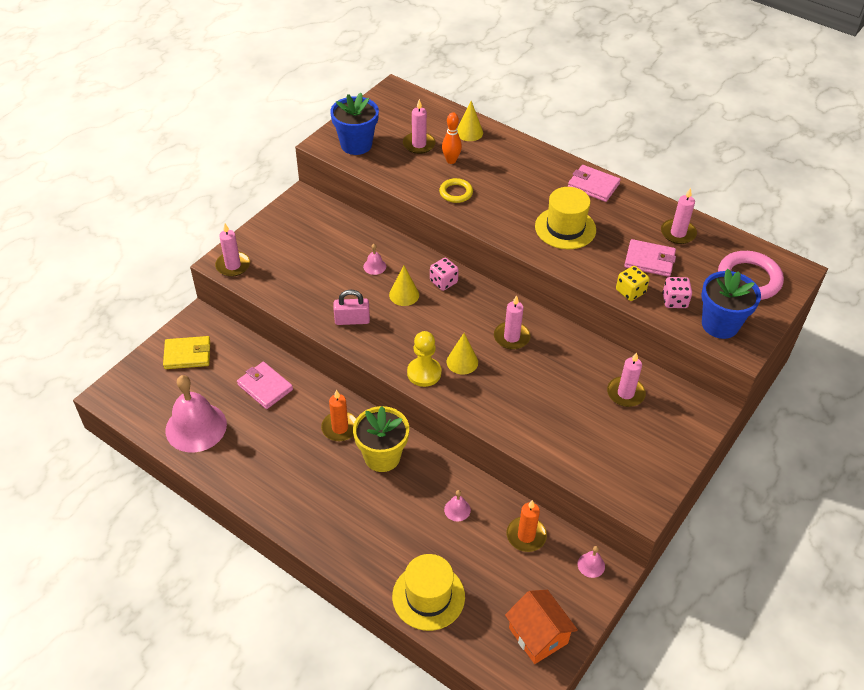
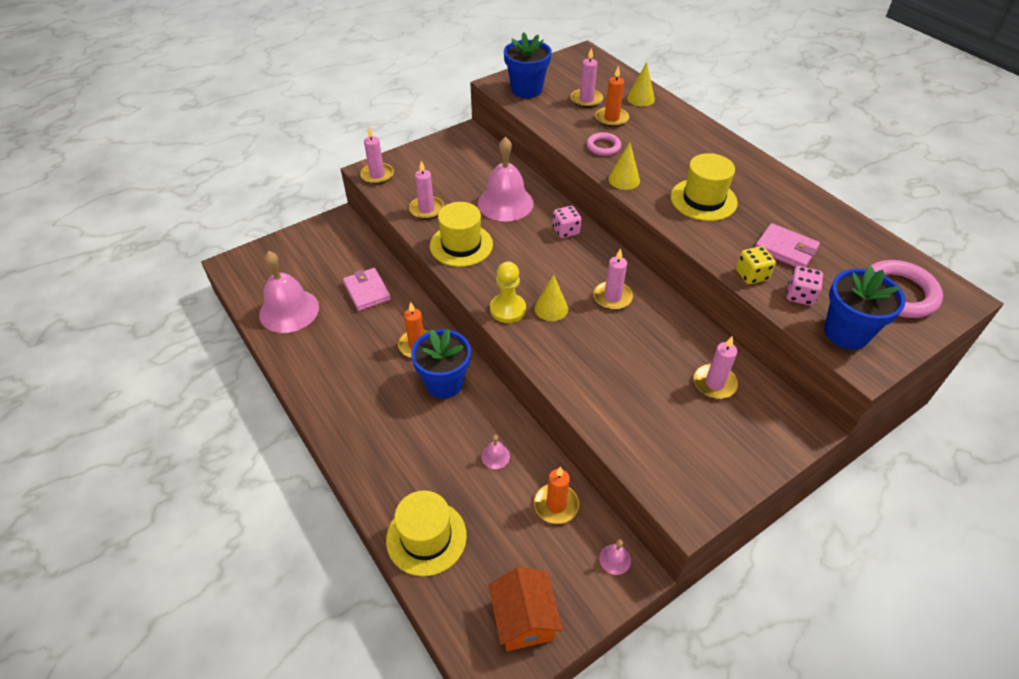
camera: 20 degrees right, 0 degrees up
yellow wallet [163,336,210,369] -> none
pink padlock [334,290,370,325] -> yellow hat [430,202,493,267]
yellow flower pot [353,406,409,472] -> blue flower pot [411,329,471,399]
pink bell [363,244,386,275] -> pink bell [478,137,534,222], size x2.43
yellow cone [389,265,419,306] -> yellow cone moved to [608,142,640,190]
yellow ring [439,178,473,203] -> pink ring [587,132,621,156]
orange bowling pin [442,112,462,164] -> orange candle [595,66,629,127]
pink wallet [568,165,621,202] -> none
pink candle [661,188,697,244] -> pink candle moved to [409,161,444,219]

